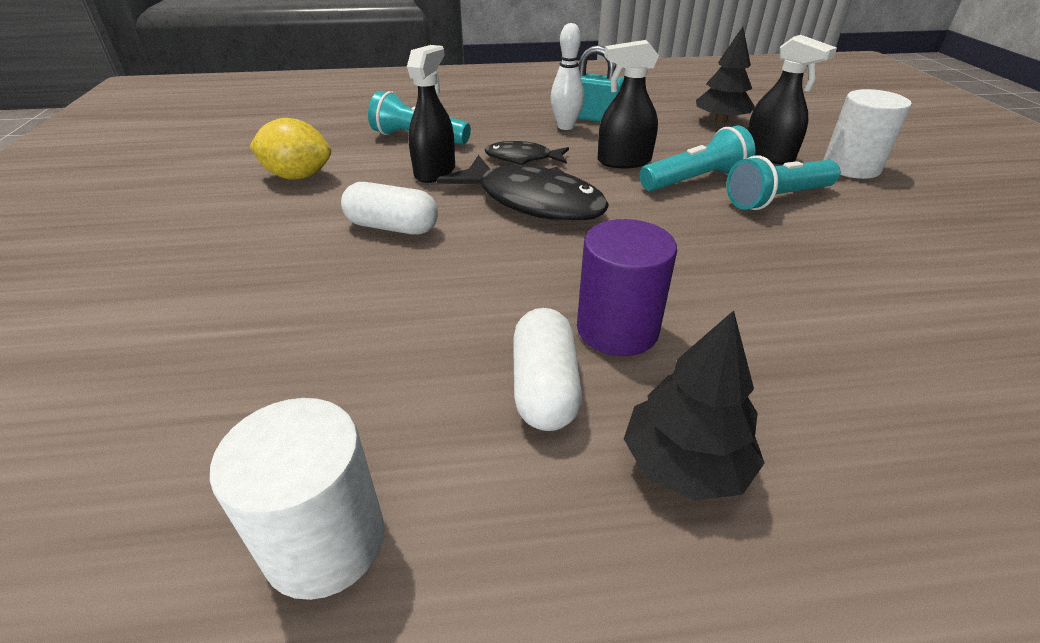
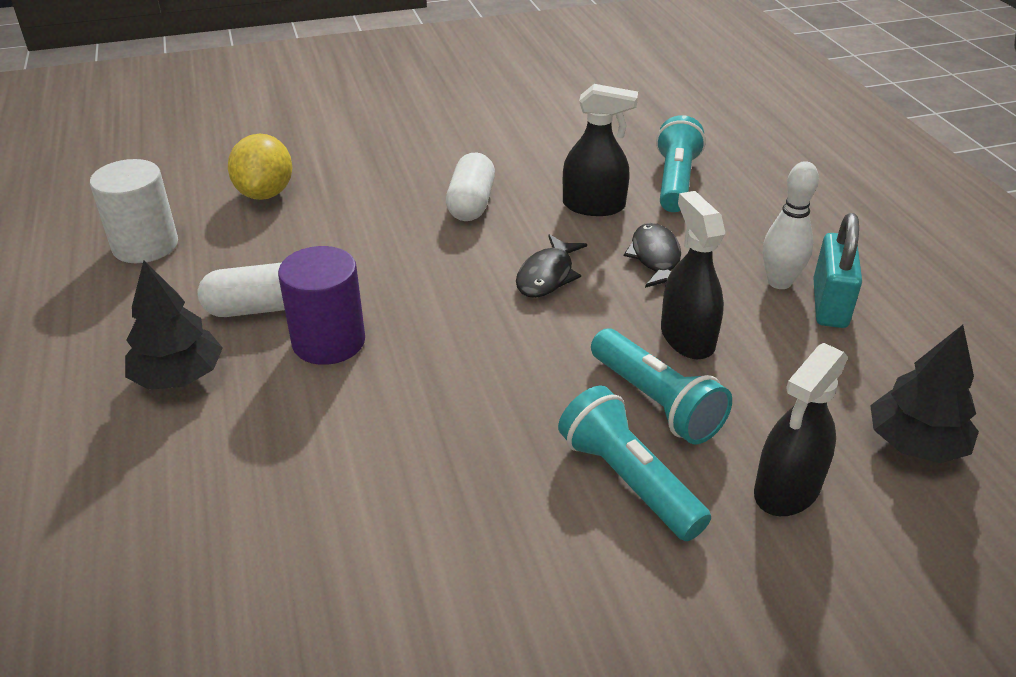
camera: 80 degrees right, 0 degrees up
yellow lemon [250,118,331,179] -> yellow lemon moved to [228,134,292,200]
black fish [436,155,609,221] -> black fish [516,234,587,298], size x0.55
white cylinder [823,89,912,179] -> none

